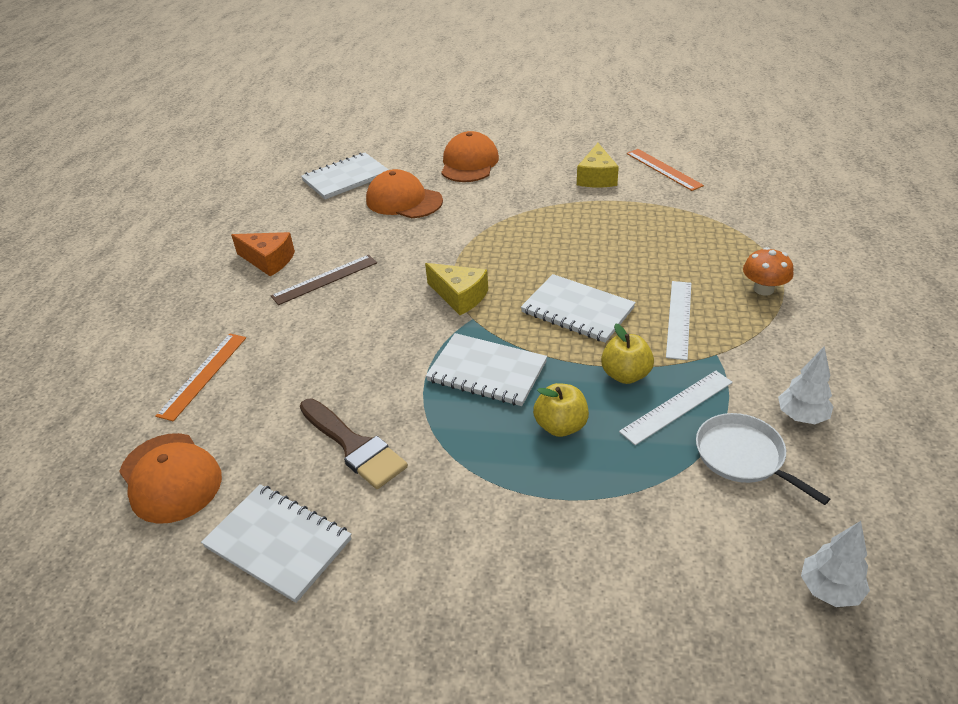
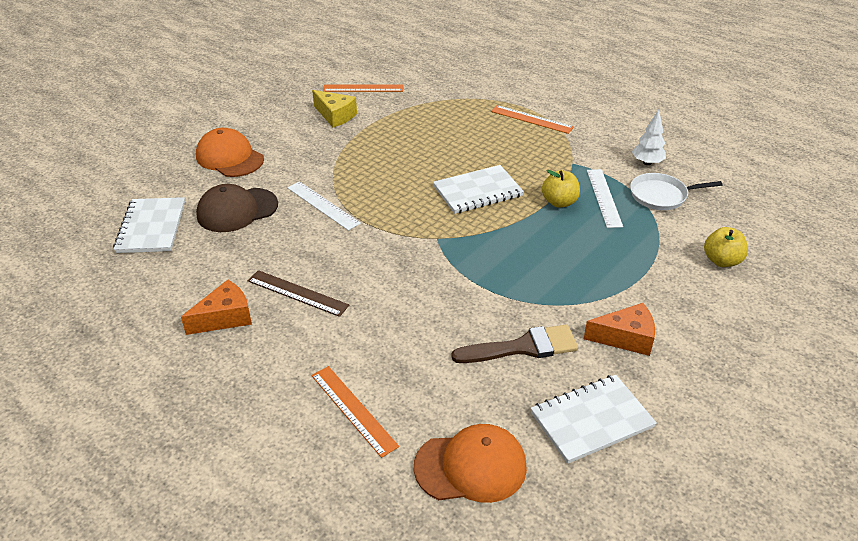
camera: 60 degrees left, 0 degrees up
brown ruler [271,255,377,305] -> brown ruler turned 60 degrees counterclockwise [248,270,349,317]
orange cap [366,169,443,218] -> brown cap [196,184,278,232]
yellow cheese [425,263,488,315] -> none
white notebook [426,333,547,406] -> none
yellow apple [533,383,589,437] -> yellow apple moved to [704,227,748,267]
white ruler [666,281,691,360] -> white ruler moved to [287,181,361,231]
orange mushroom [743,247,793,296] -> orange ruler [491,105,574,134]
white tree [801,521,870,607] -> none
none -> orange cheese [584,303,655,356]

